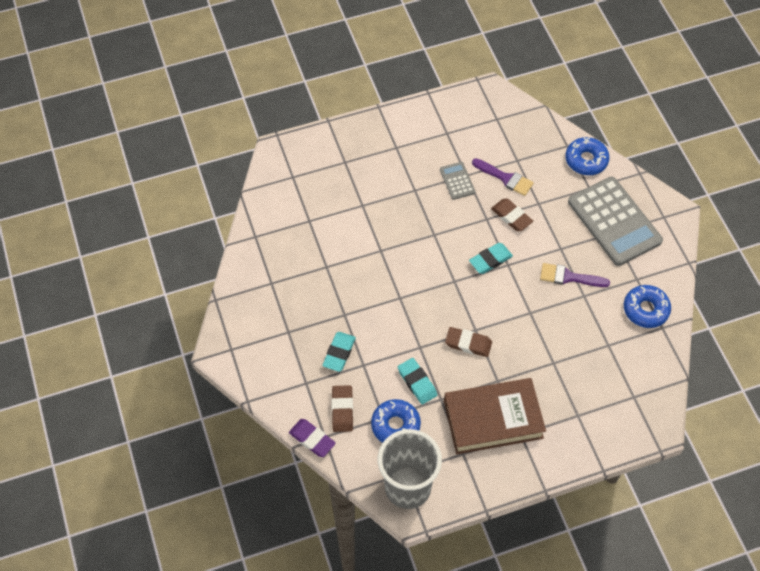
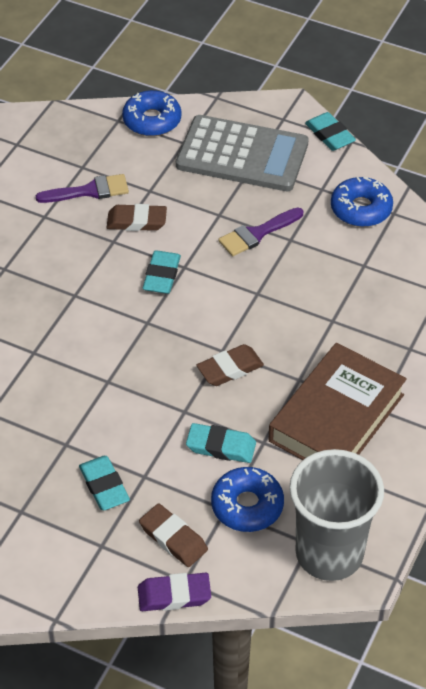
camera: 45 degrees left, 10 degrees down
grey calculator [440,162,475,200] -> none
none -> turquoise eraser [305,112,356,151]

